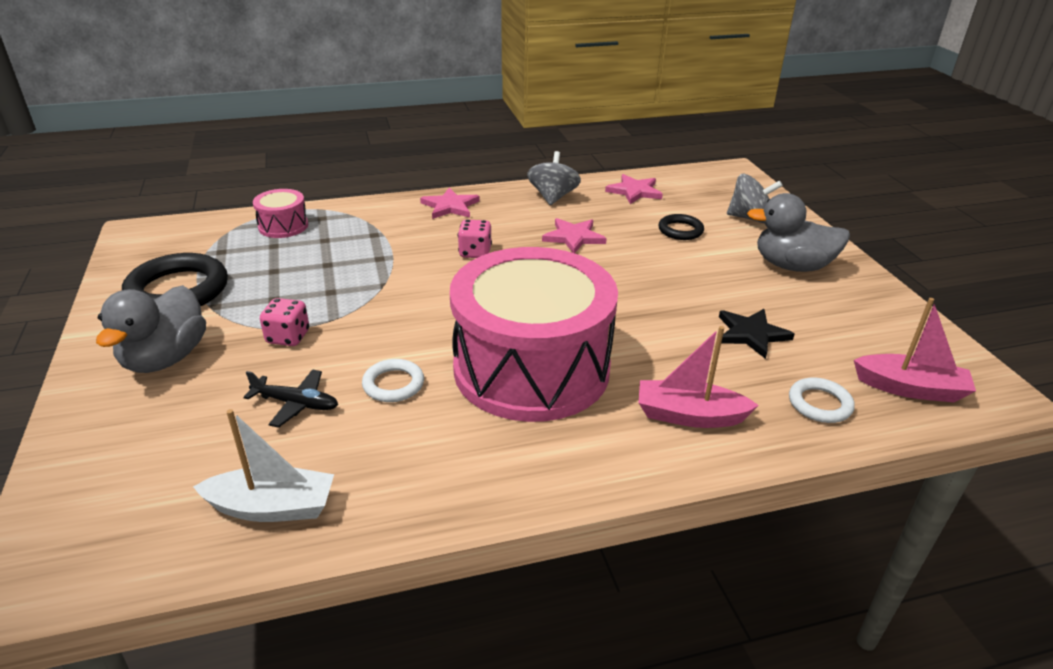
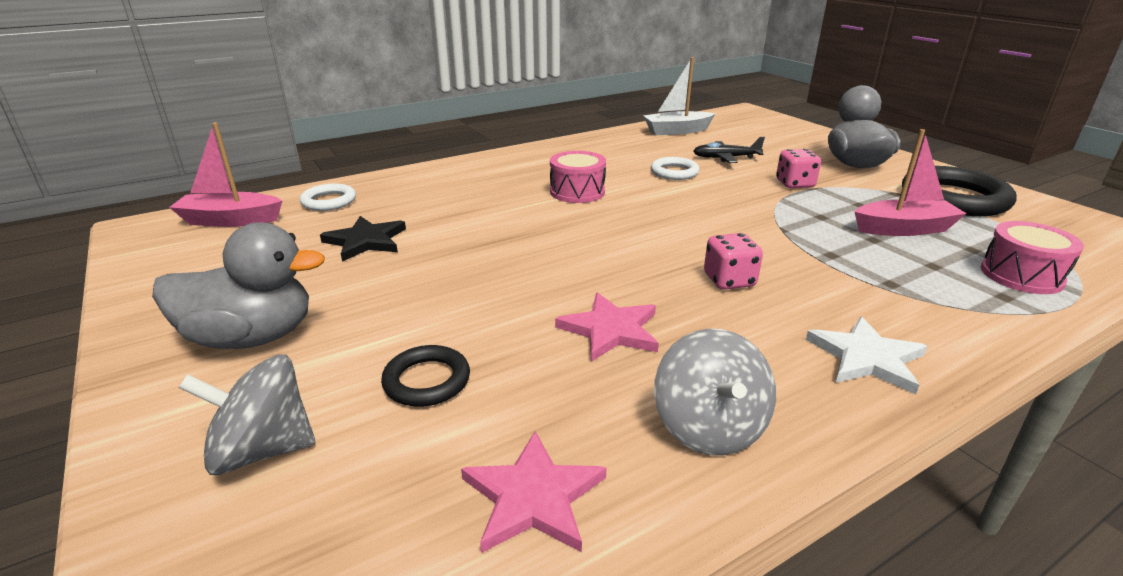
camera: 165 degrees right, 5 degrees down
pink star [420,187,480,219] -> white star [806,316,927,394]
pink drum [450,247,618,422] -> pink drum [550,151,606,203], size x0.41
pink boat [639,326,759,428] -> pink boat moved to [855,129,967,236]

